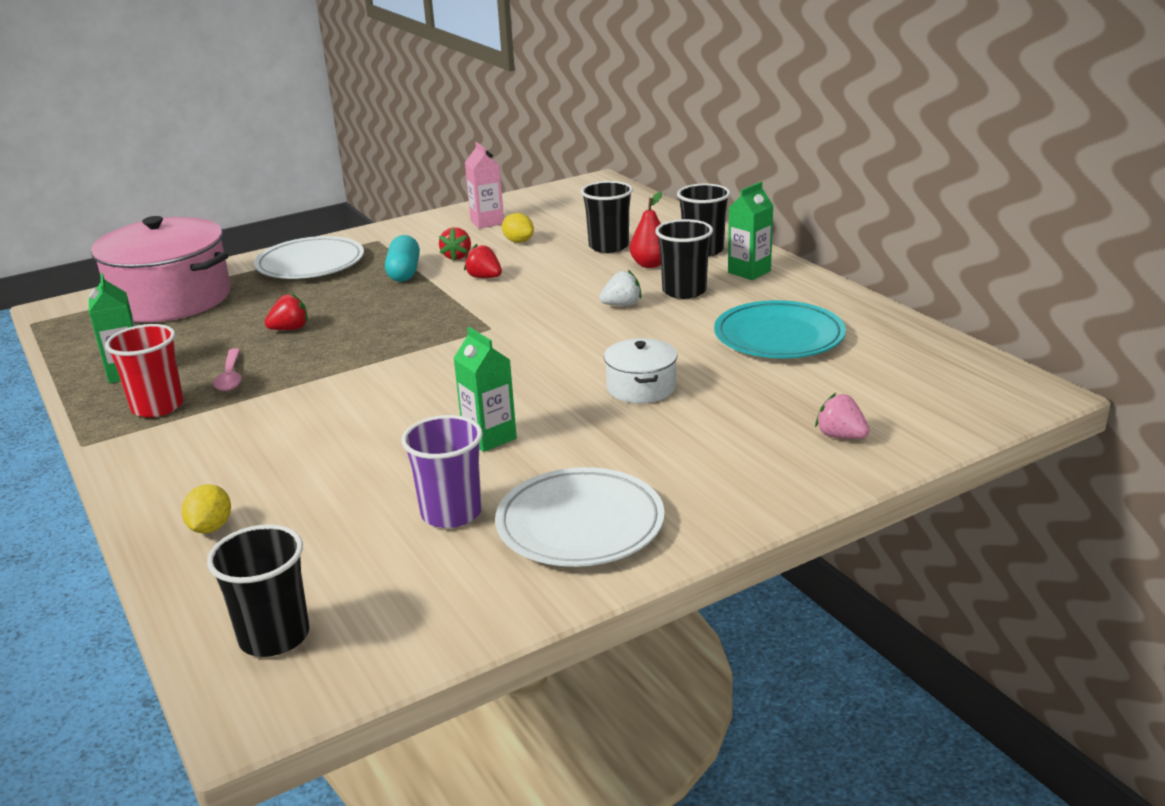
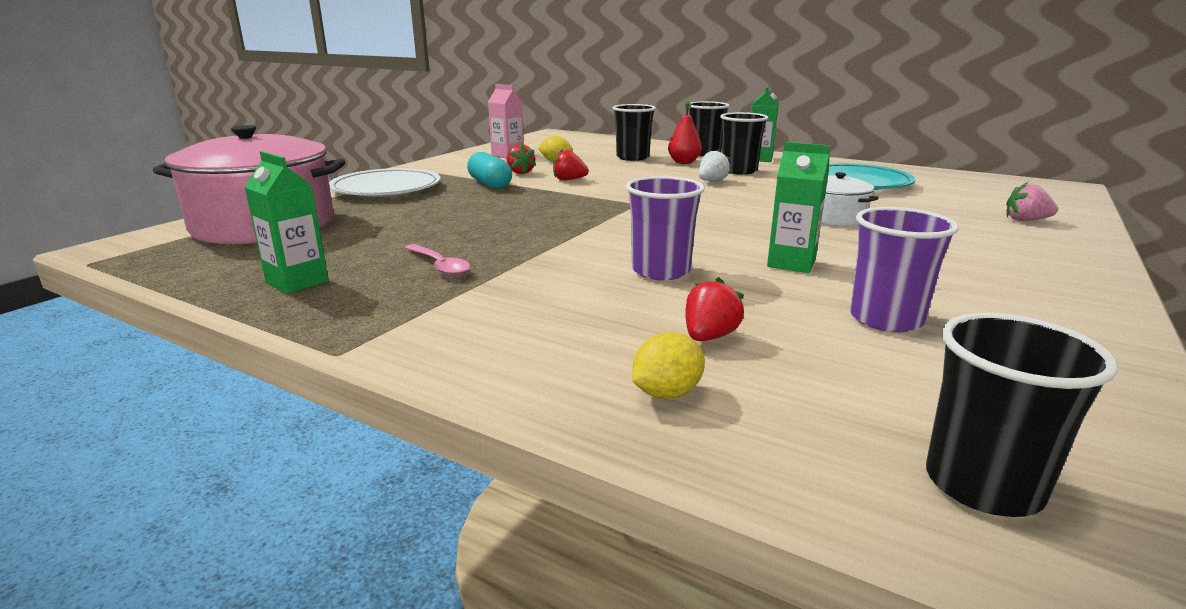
camera: 30 degrees left, 5 degrees down
red cup [105,324,184,418] -> none
yellow lemon [182,484,231,534] -> yellow lemon turned 75 degrees clockwise [632,332,705,399]
red strawberry [264,293,308,330] -> red strawberry moved to [685,277,744,341]
white plate [495,467,665,567] -> none
none -> purple cup [626,176,705,280]

